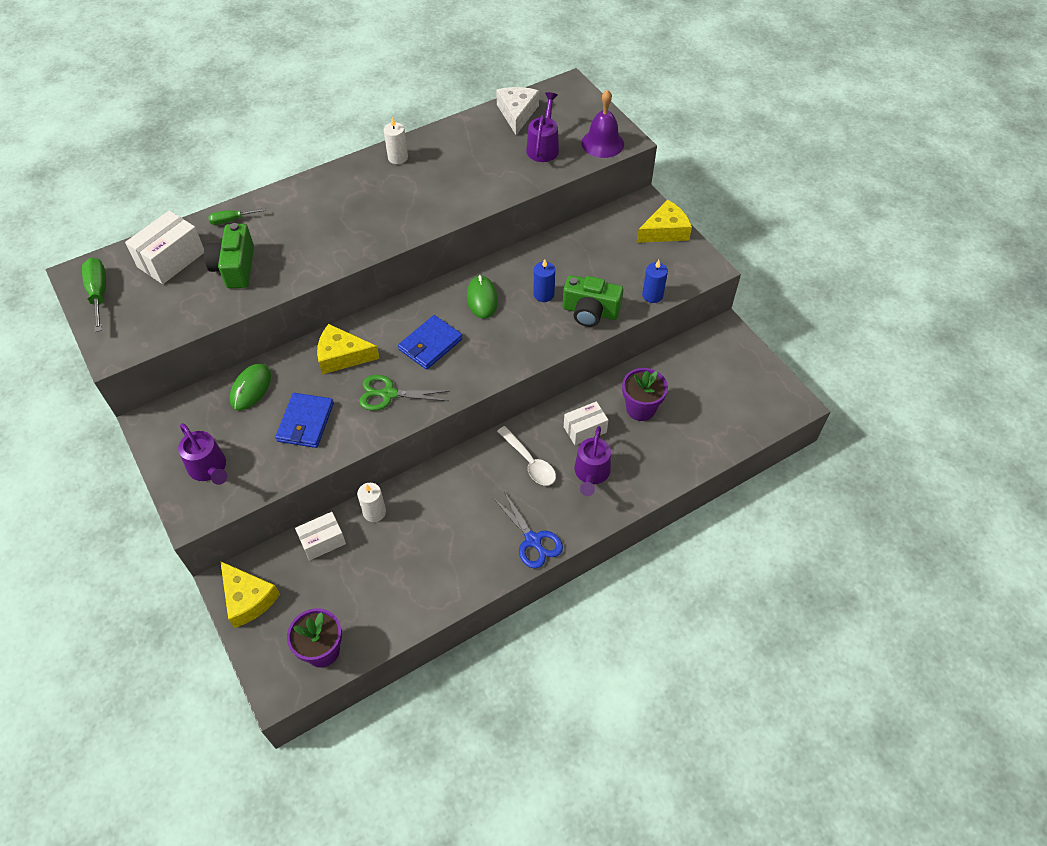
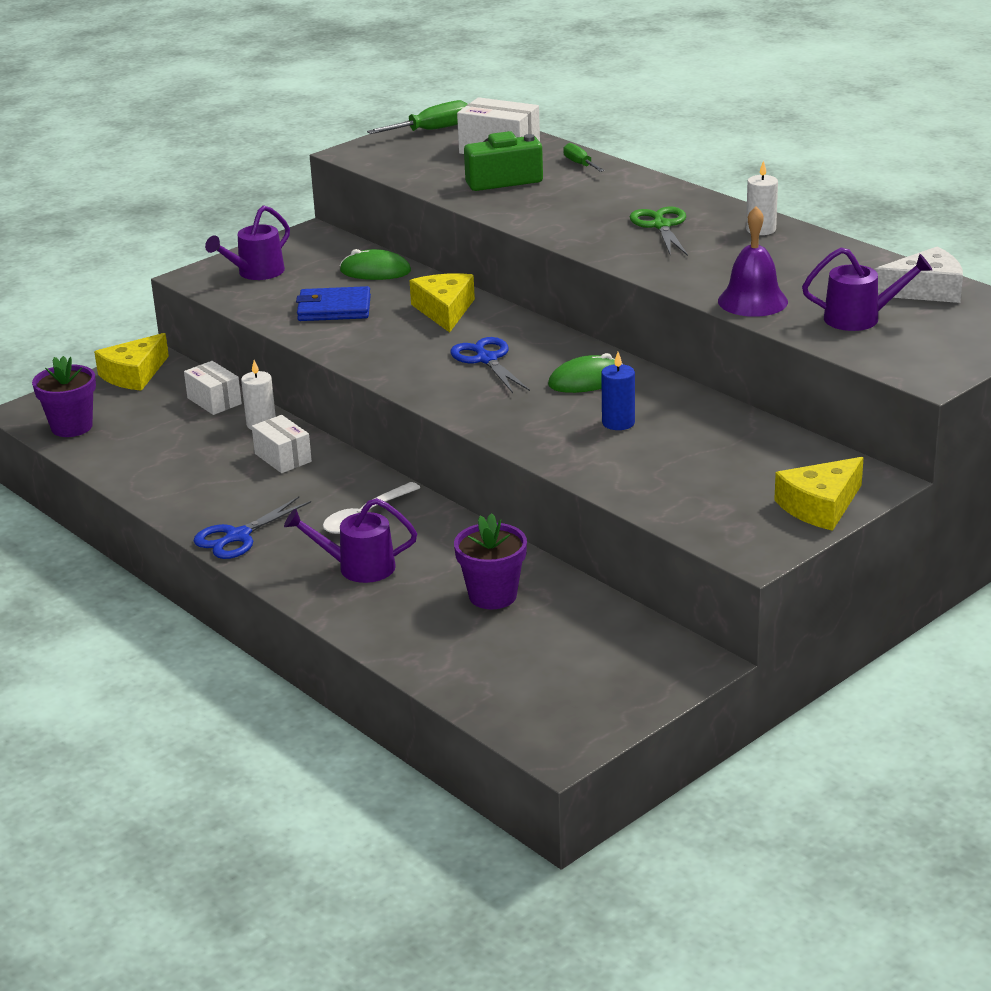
camera: 80 degrees right, 25 degrees down
green scissors [359,375,450,411] -> green scissors moved to [630,206,688,256]
blue wallet [398,315,463,370] -> blue scissors [451,337,530,393]
green camera [563,275,623,327] -> none
white box [564,401,608,445] -> white box moved to [252,415,312,473]
purple bell [581,89,624,158] -> purple bell moved to [718,206,788,317]
yellow cheese [636,200,692,243] -> yellow cheese turned 90 degrees clockwise [774,457,864,531]
blue candle [642,260,668,303] -> none

